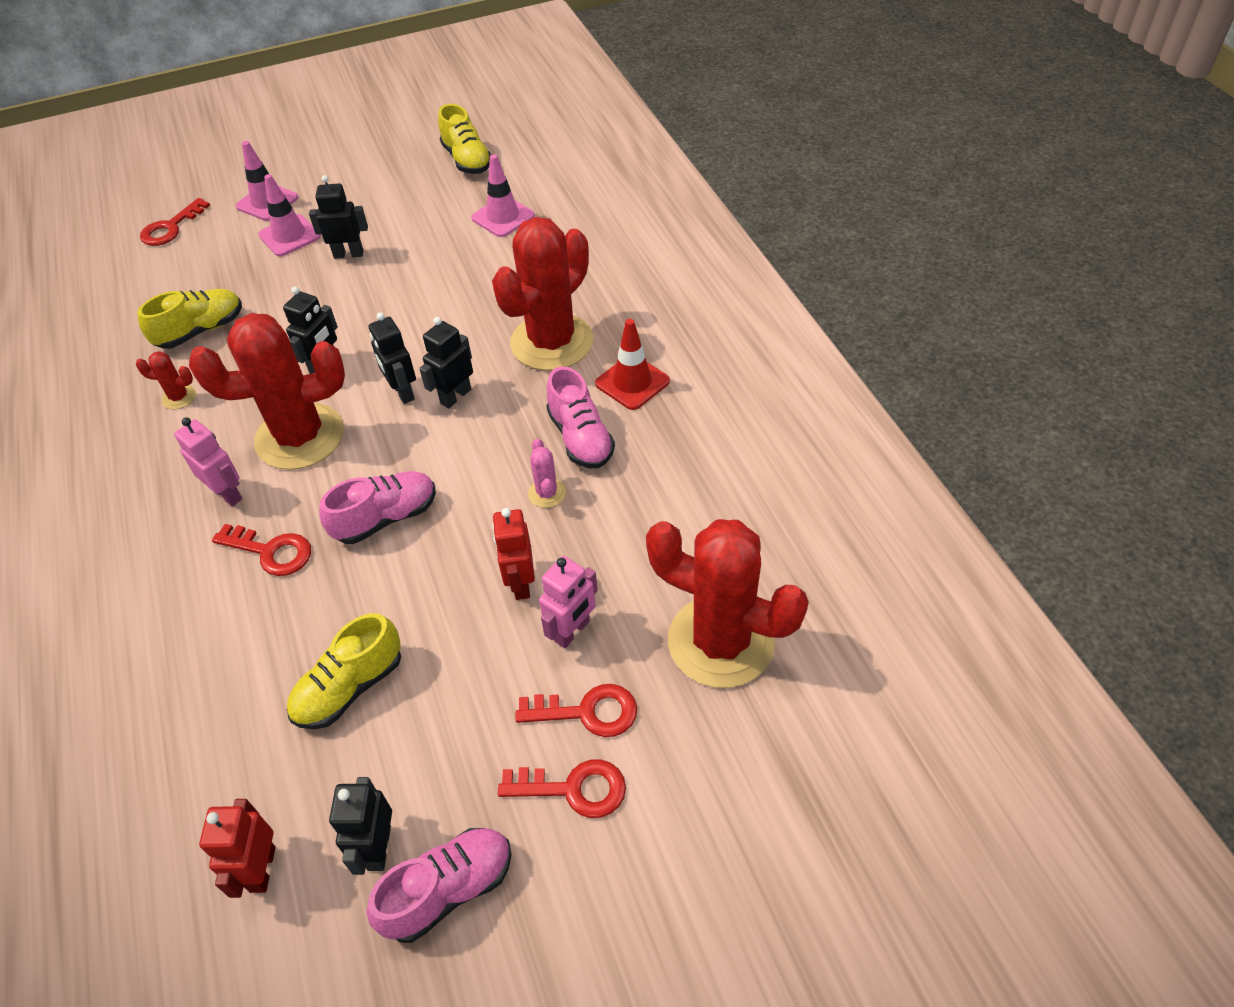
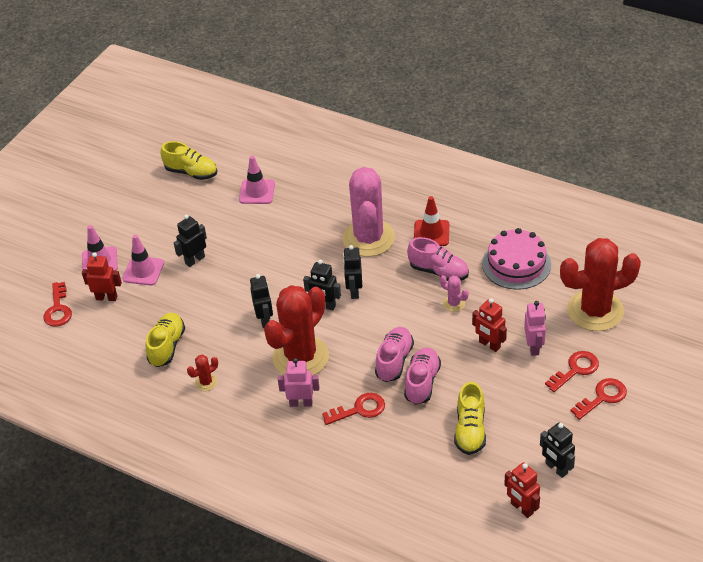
camera: 40 degrees left, 5 degrees down
pink shoe [367,828,512,943] -> pink shoe moved to [404,348,441,405]
red cactus [492,217,593,371] -> pink cactus [342,167,395,257]
none -> red robot [82,253,122,301]
none -> pink cake [482,228,551,290]

